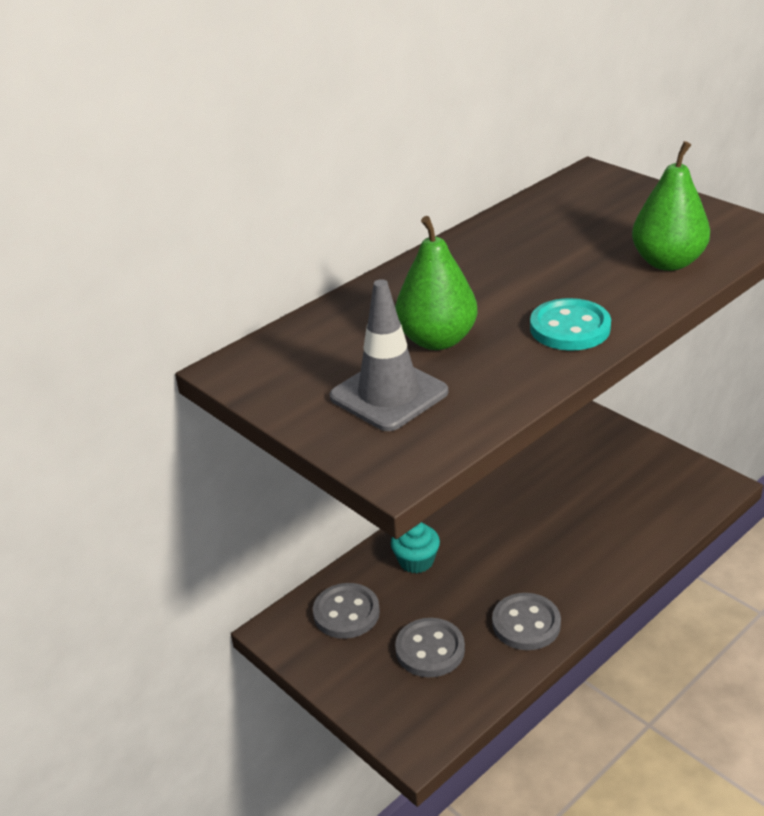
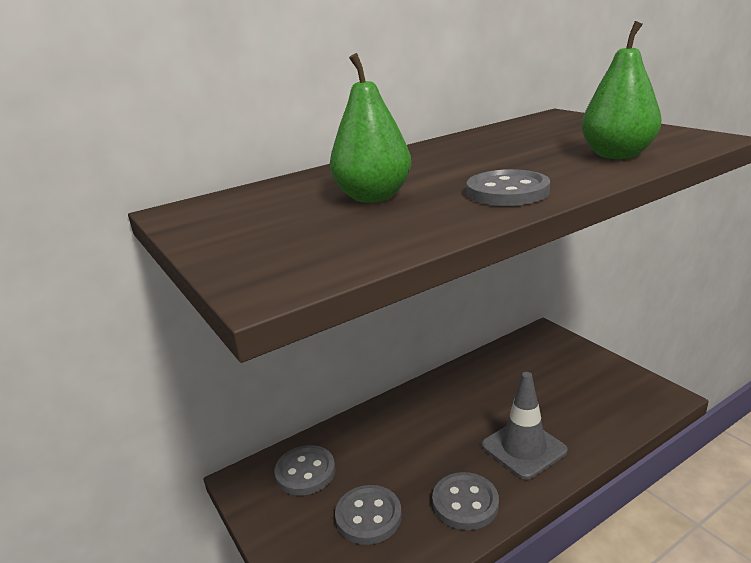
camera: 10 degrees right, 10 degrees down
grey traffic cone [329,279,448,431] -> grey traffic cone moved to [482,372,568,480]
turquoise cupcake [391,522,440,573] -> none
turquoise button [530,298,611,351] -> grey button [467,169,550,206]

